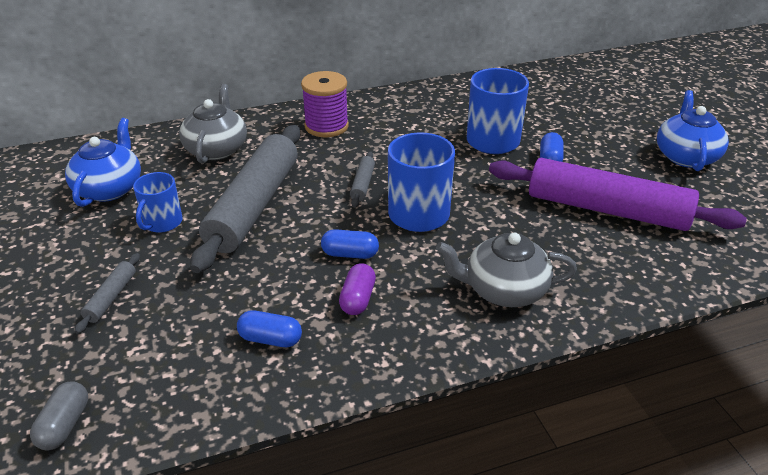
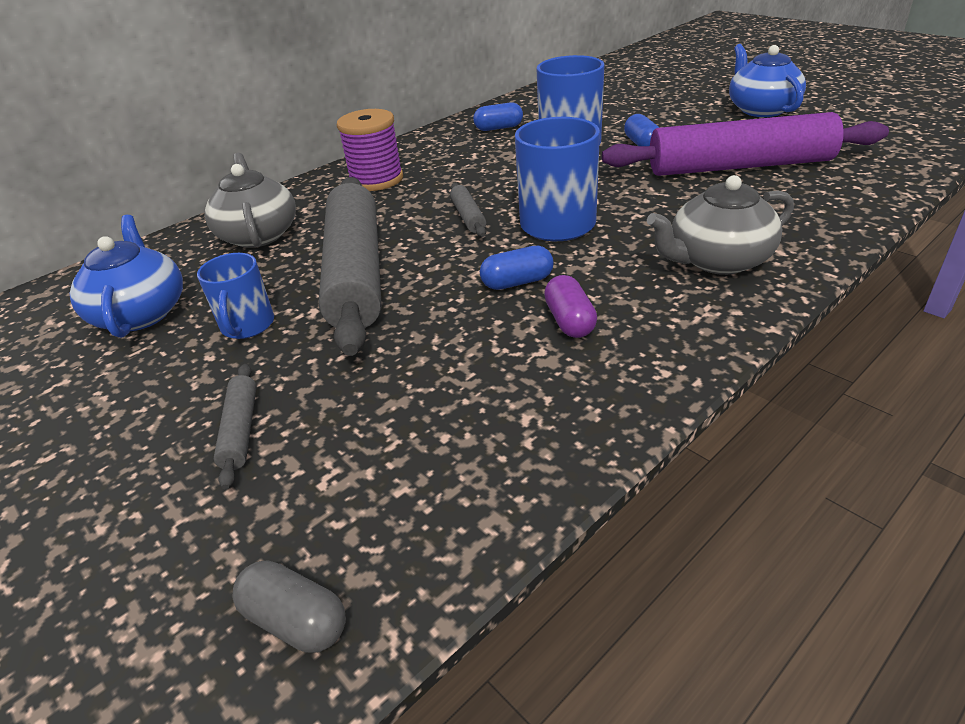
camera: 20 degrees left, 0 degrees up
grey capsule [30,381,88,450] -> grey capsule turned 45 degrees counterclockwise [232,560,346,653]
blue capsule [237,311,302,347] -> blue capsule moved to [473,102,523,131]

